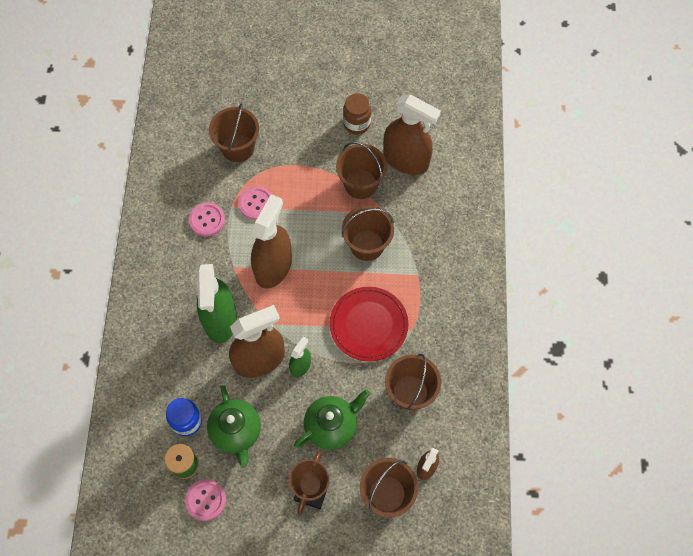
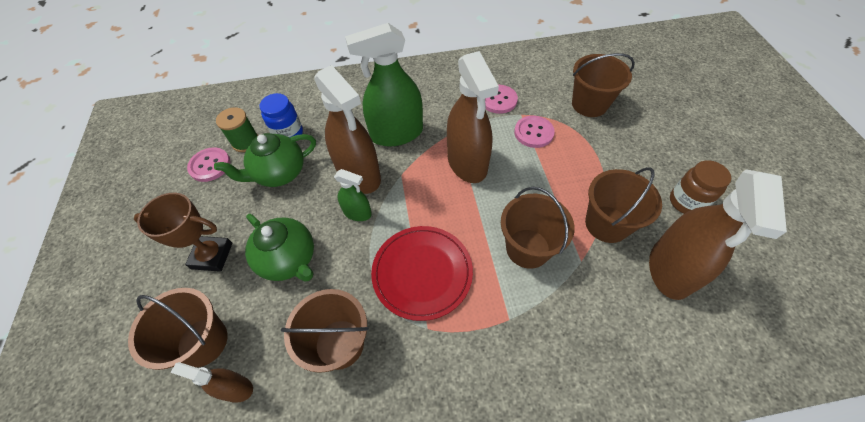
camera: 80 degrees right, 10 degrees down
brown spray bottle [251,194,292,289] -> brown spray bottle turned 60 degrees clockwise [447,51,499,183]

